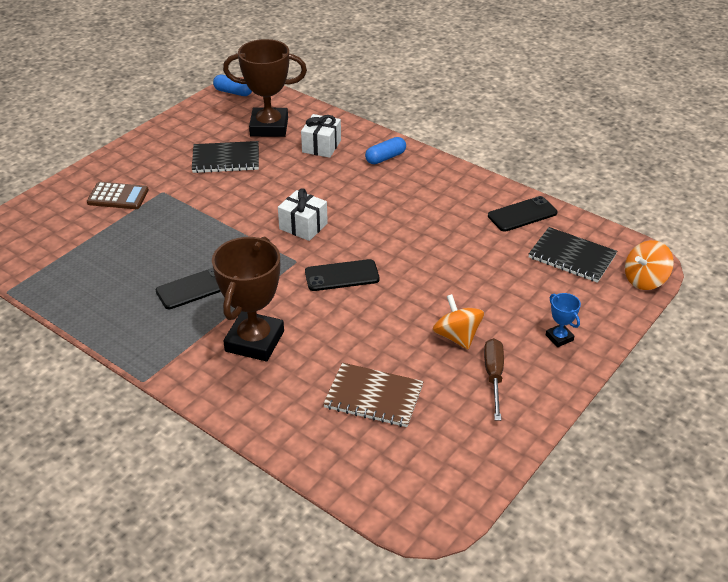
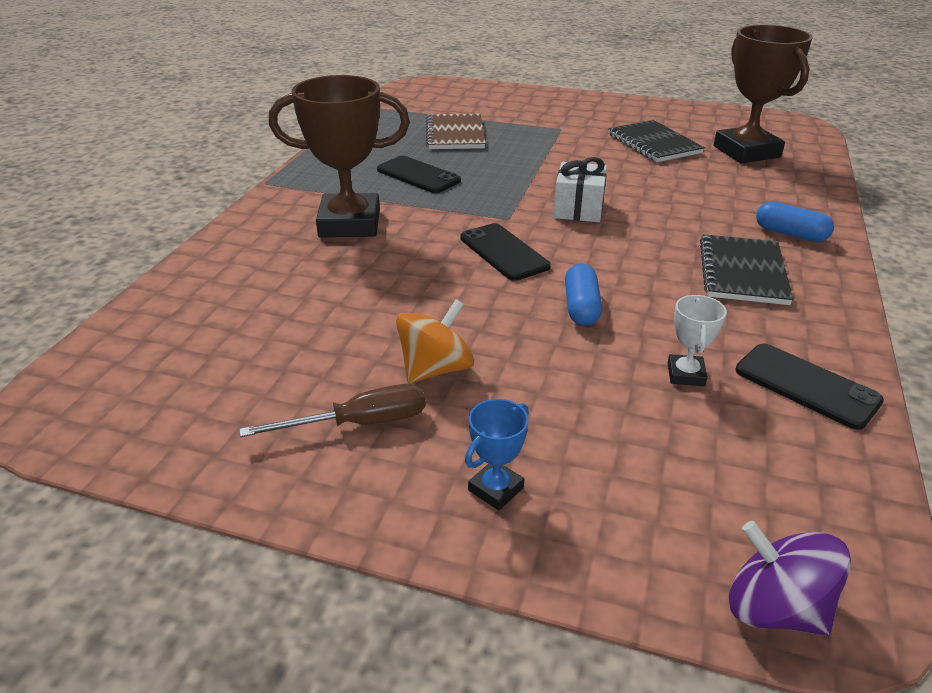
camera: 70 degrees right, 5 degrees down
brown calculator [87,182,149,209] -> none
blue capsule [213,75,252,96] -> blue capsule moved to [565,263,602,326]
white gift [301,114,341,158] -> none
brown notebook [323,363,424,427] -> brown notebook moved to [426,114,485,149]
black notebook [529,227,617,283] -> black notebook moved to [700,234,793,305]
orange spinning top [625,240,674,290] -> purple spinning top [729,521,851,636]
none -> white trophy [668,295,727,386]

